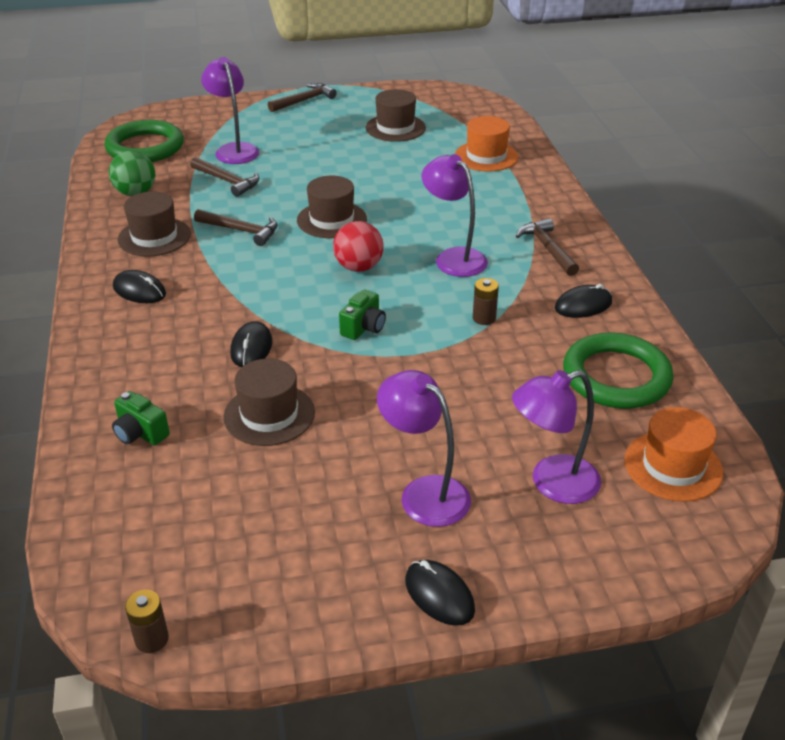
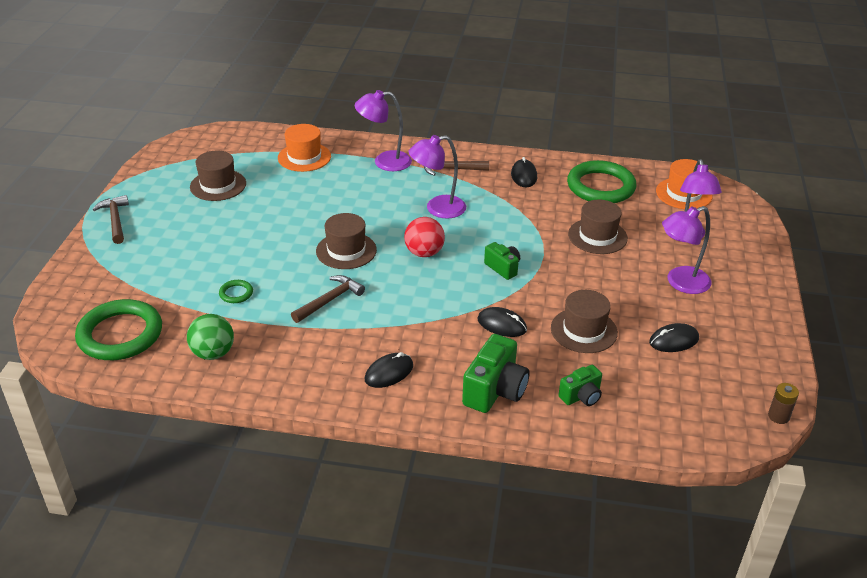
camera: 70 degrees left, 0 degrees up
brown hat [118,192,191,257] -> brown hat moved to [568,200,628,254]
brown hammer [190,157,259,197] -> green ring [219,280,253,303]
purple lamp [201,57,259,164] -> purple lamp moved to [355,90,412,171]
black mouse [405,560,475,626] -> black mouse moved to [649,323,699,352]
brown battery [473,278,499,325] -> none
none -> green camera [462,334,529,413]

